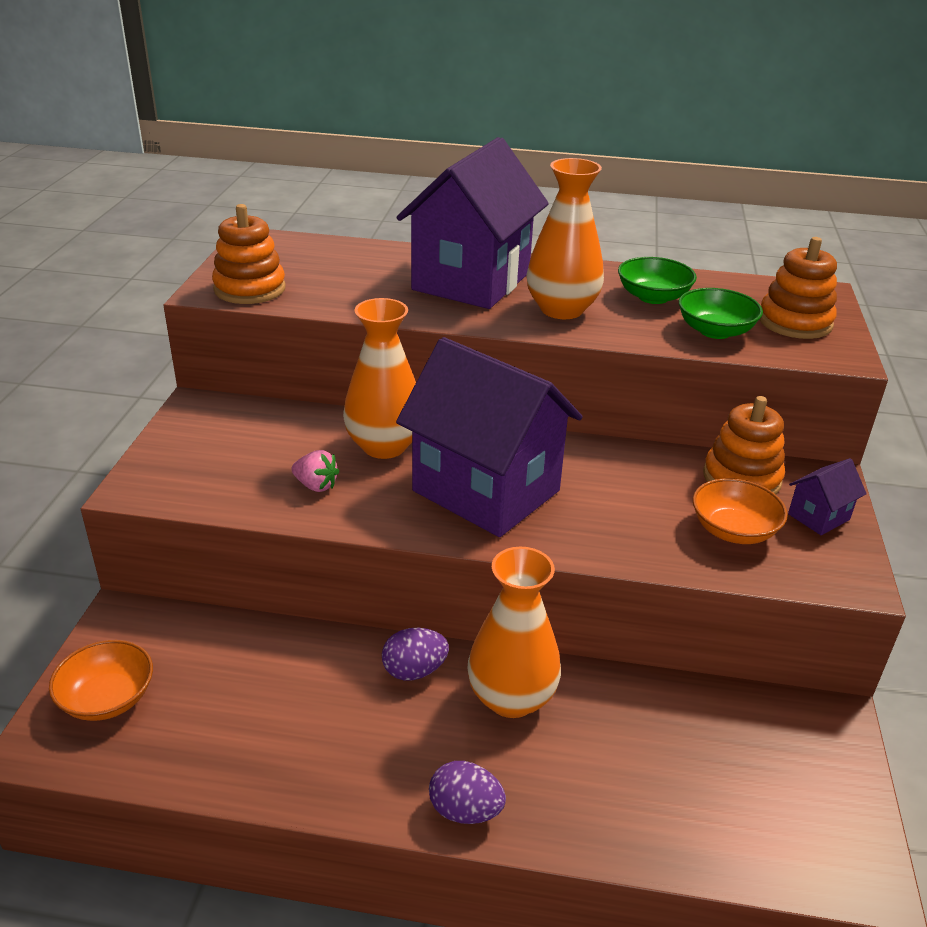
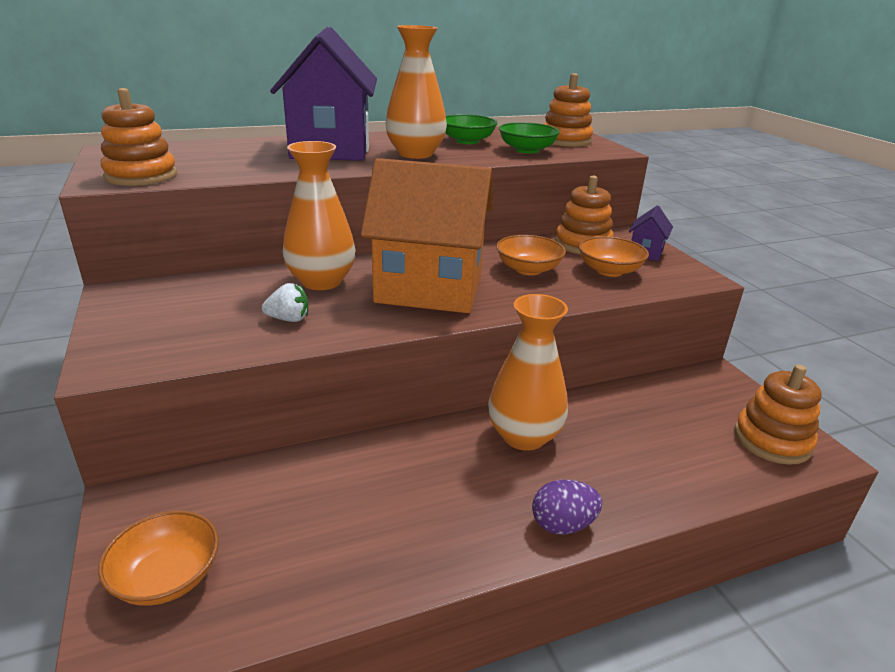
camera: 30 degrees left, 5 degrees down
pink strawberry [291,450,339,492] -> white strawberry [262,283,308,322]
purple egg [382,628,449,681] -> none
purple house [396,337,583,537] -> orange house [361,158,493,313]
none -> orange bowl [496,235,566,275]
none -> orange stacking toy [735,365,821,465]

